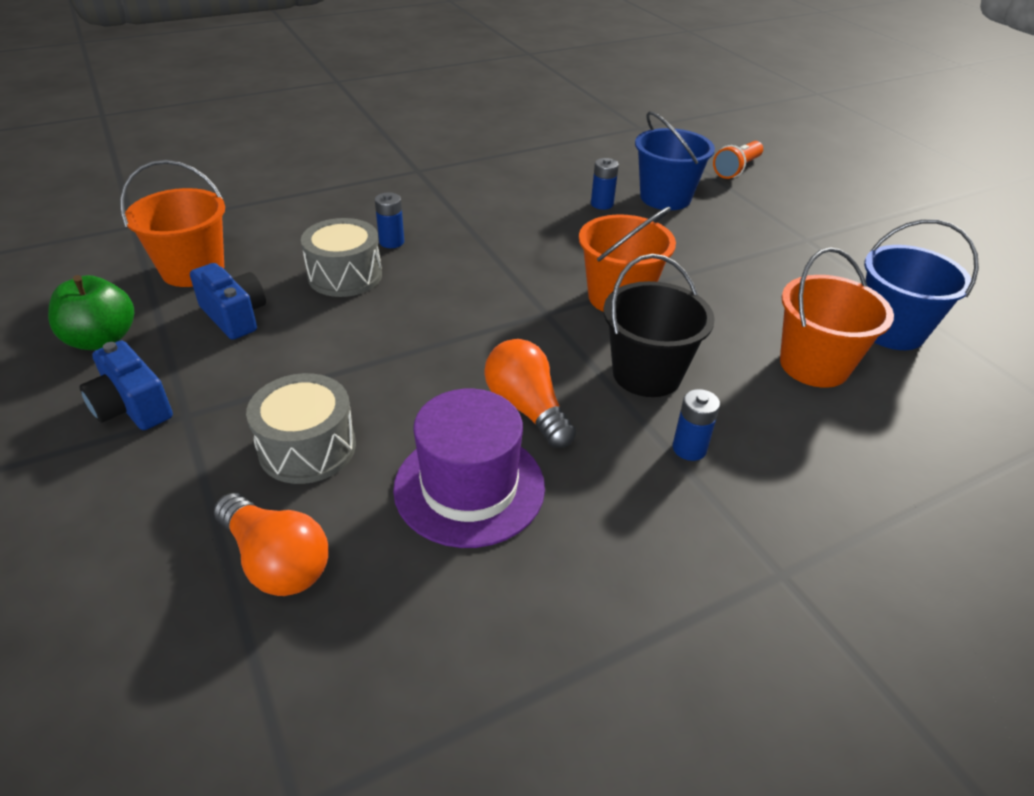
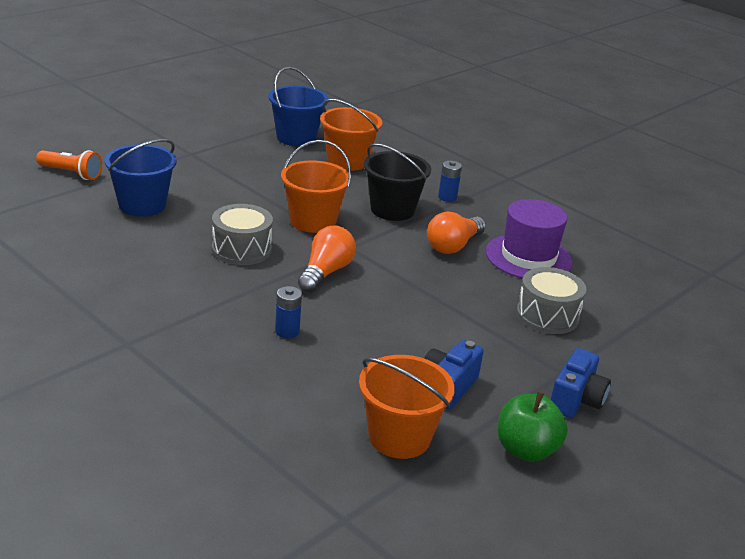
camera: 110 degrees left, 10 degrees down
orange light bulb [214,493,328,596] -> orange light bulb moved to [298,226,356,293]
grey drum [301,218,382,297] -> grey drum moved to [212,204,273,265]
blue battery [591,158,619,210] -> none

